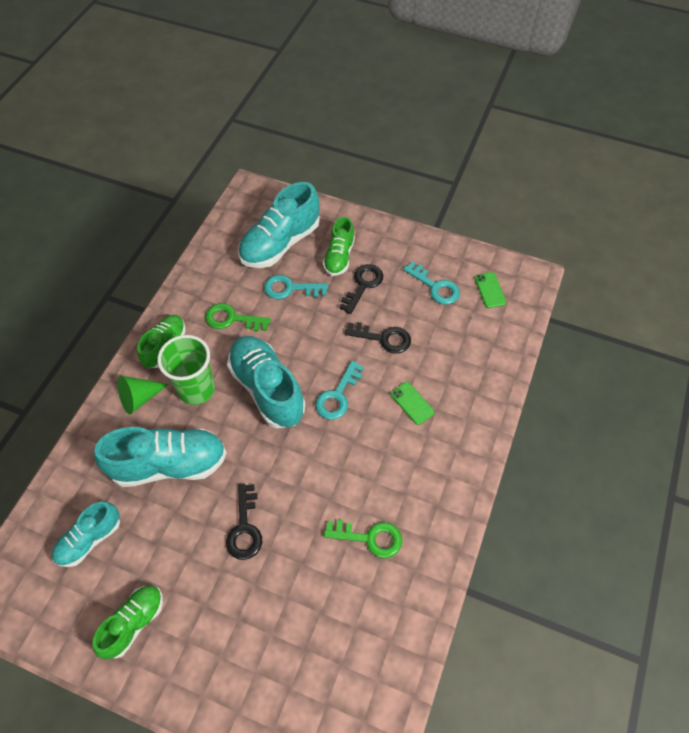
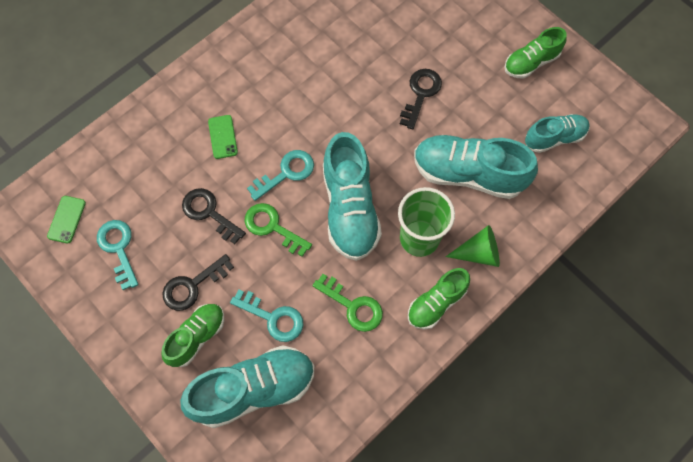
camera: 155 degrees left, 10 degrees up
green key [324,520,402,558] -> green key moved to [245,203,312,257]

